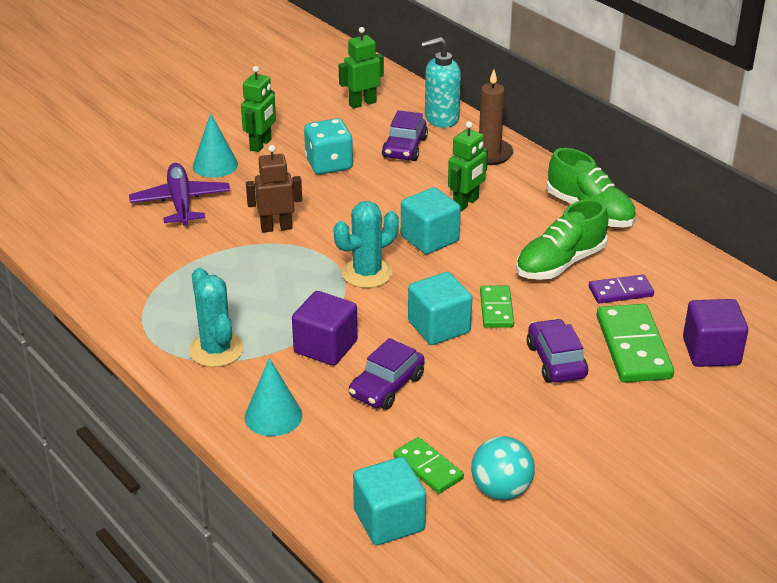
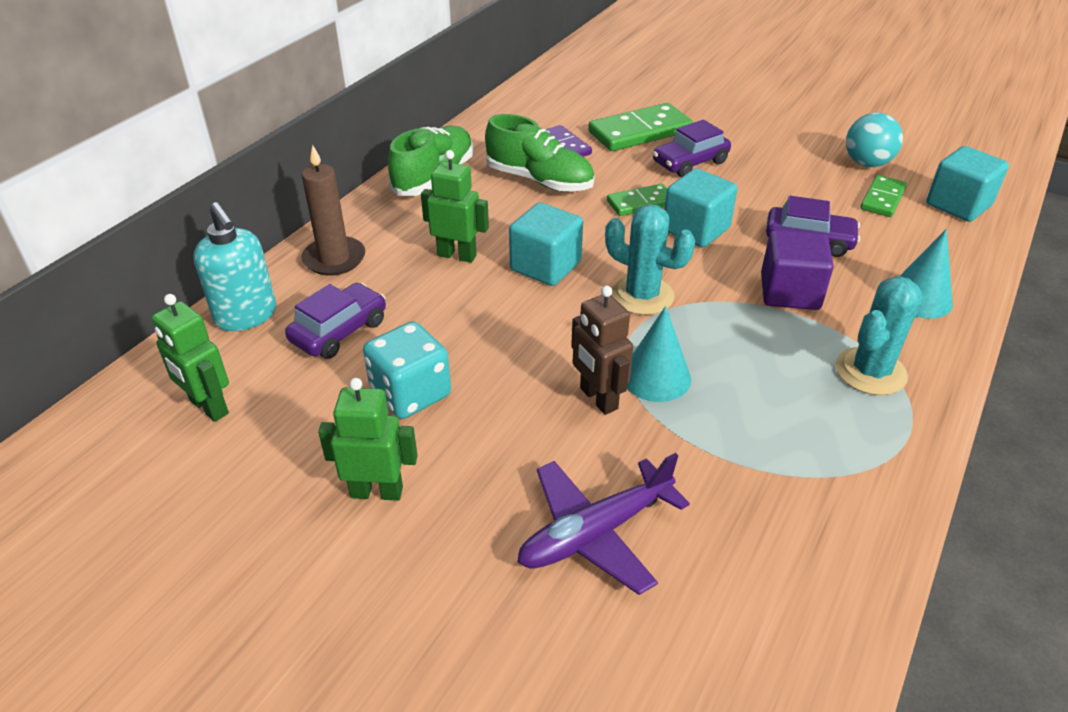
camera: 110 degrees left, 5 degrees up
turquoise cone [193,113,238,178] -> turquoise cone moved to [627,306,691,402]
purple car [382,110,428,161] -> purple car turned 45 degrees counterclockwise [285,283,386,359]
purple cube [683,299,748,367] -> none

